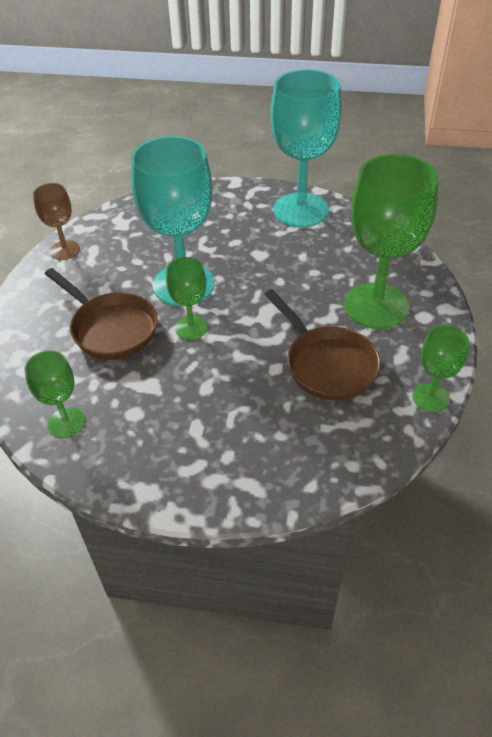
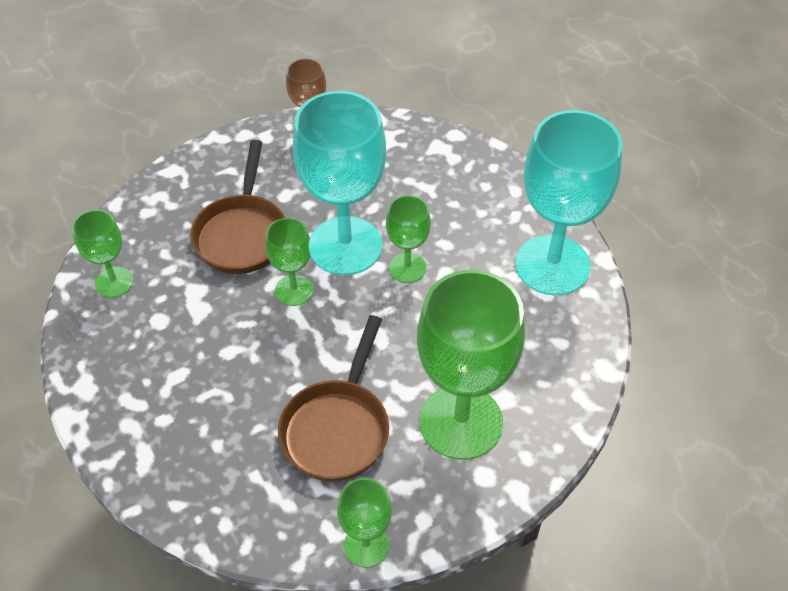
camera: 50 degrees right, 5 degrees up
none -> green goblet [386,195,431,283]

